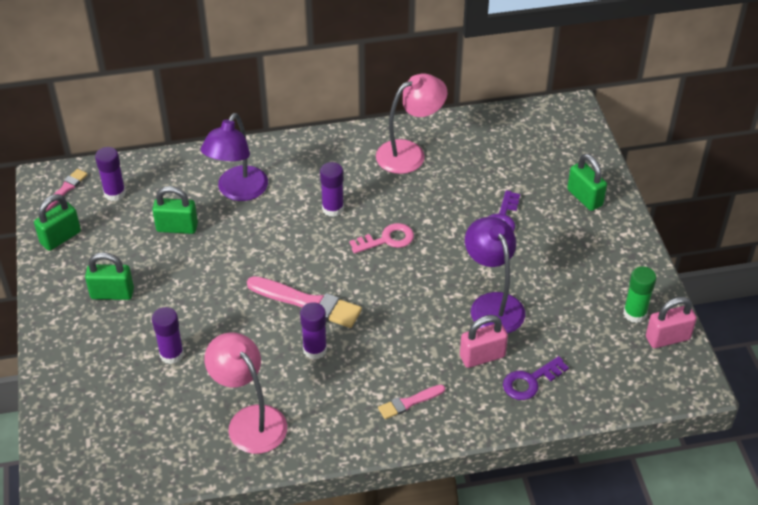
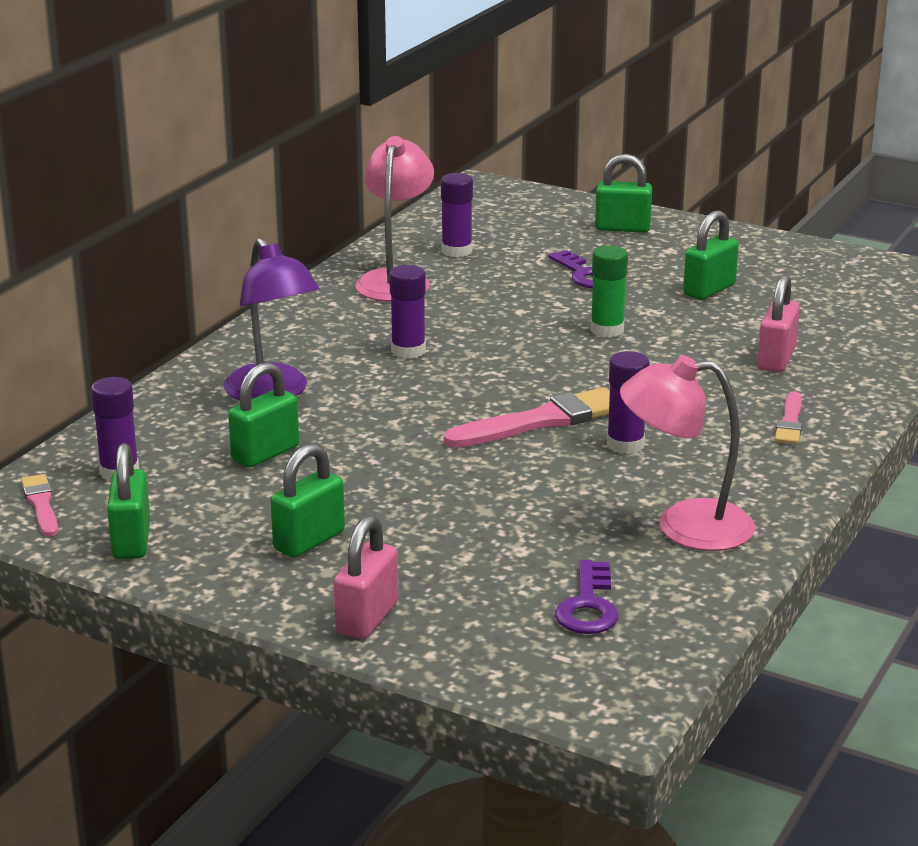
camera: 50 degrees left, 20 degrees down
purple glue stick [152,307,184,364] -> purple glue stick moved to [441,173,473,257]
pink key [349,223,414,254] -> none
purple lamp [465,217,525,334] -> none
purple key [503,356,569,400] -> purple key moved to [555,560,618,634]
green glue stick [623,266,656,323] -> green glue stick moved to [590,246,628,338]
pink padlock [646,297,697,348] -> pink padlock moved to [334,515,398,639]
none -> green padlock [683,210,739,300]

